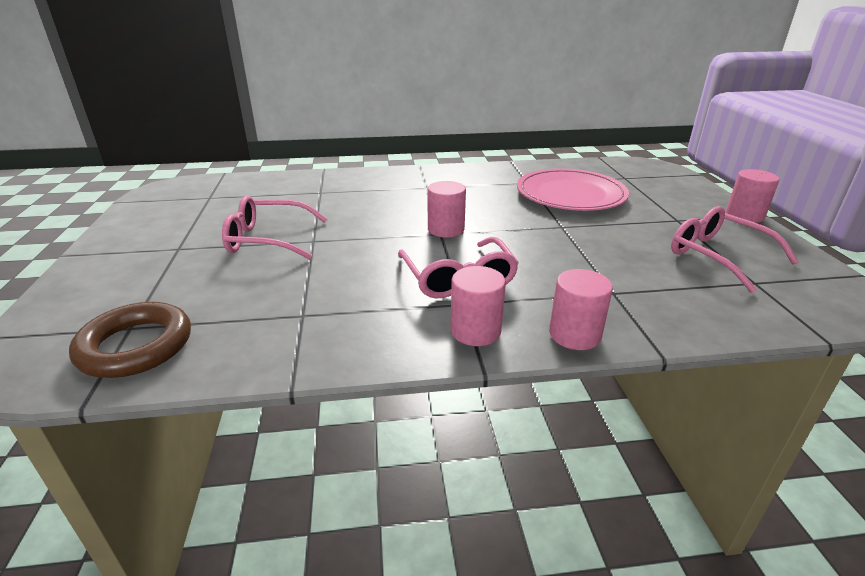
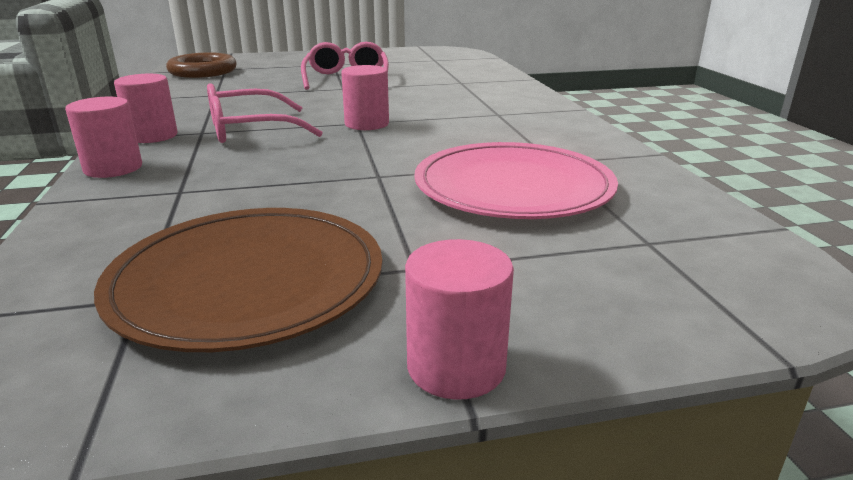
camera: 85 degrees right, 5 degrees down
pink glasses [671,206,799,293] -> brown plate [94,208,382,352]

